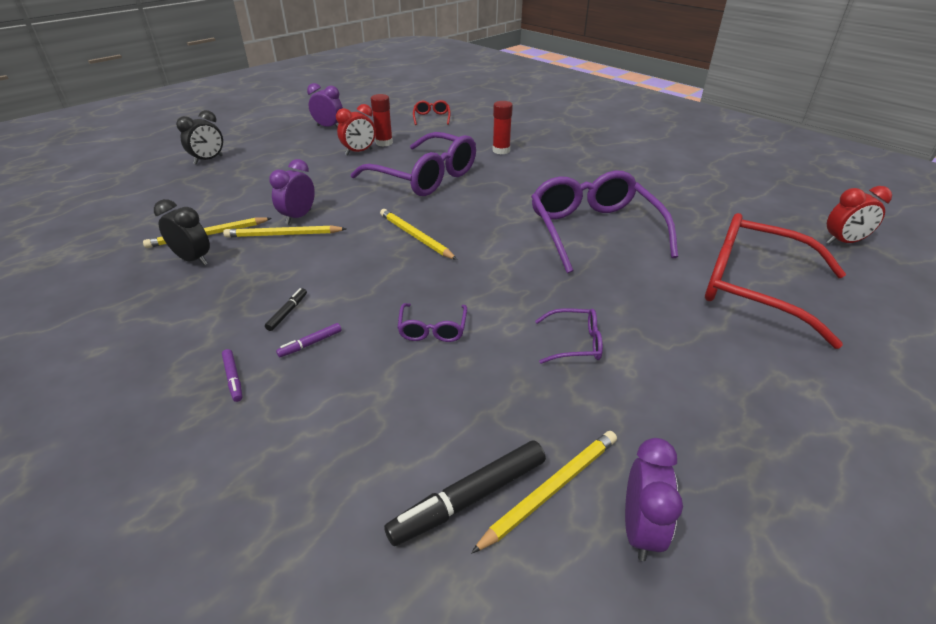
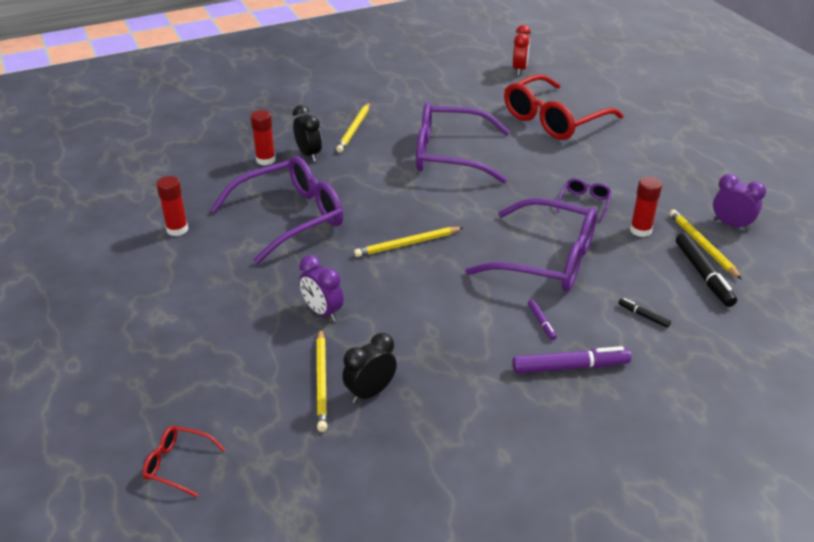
camera: 70 degrees left, 0 degrees up
black clock [176,110,223,165] -> black clock moved to [293,105,322,162]
purple marker [222,349,242,402] -> purple marker [512,346,631,374], size x2.00
yellow pencil [223,225,347,238] -> yellow pencil moved to [336,102,370,153]
black marker [265,288,307,331] -> black marker moved to [618,298,671,328]
purple clock [307,83,343,128] -> none
red clock [336,104,376,155] -> none
purple glasses [397,303,467,342] -> purple glasses [465,198,597,291], size x2.29
red glasses [413,100,451,125] -> red glasses moved to [142,426,226,497]
none -> red glue stick [630,177,662,237]

